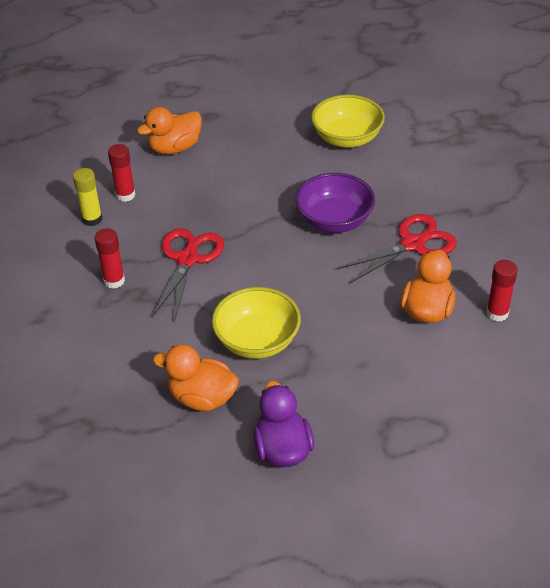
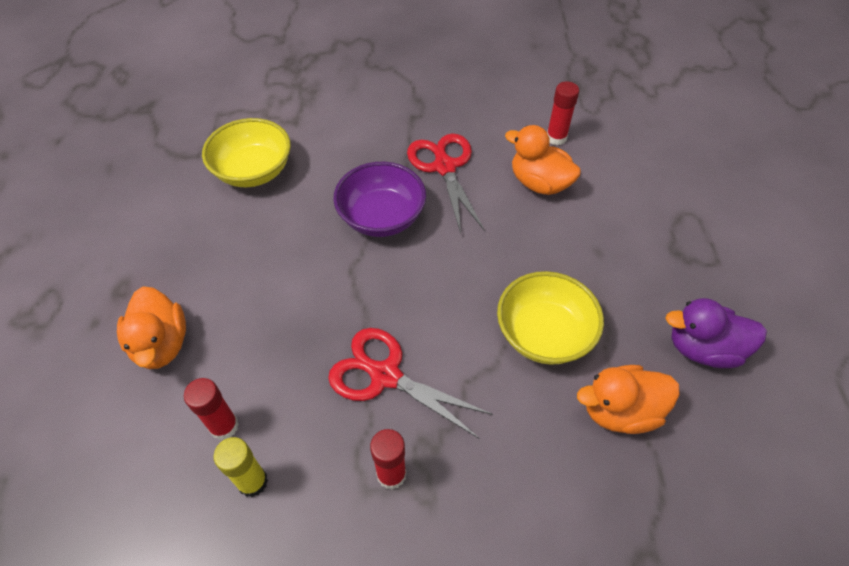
camera: 75 degrees left, 10 degrees up
orange duck [153,345,239,411] -> orange duck turned 45 degrees clockwise [577,365,680,434]

